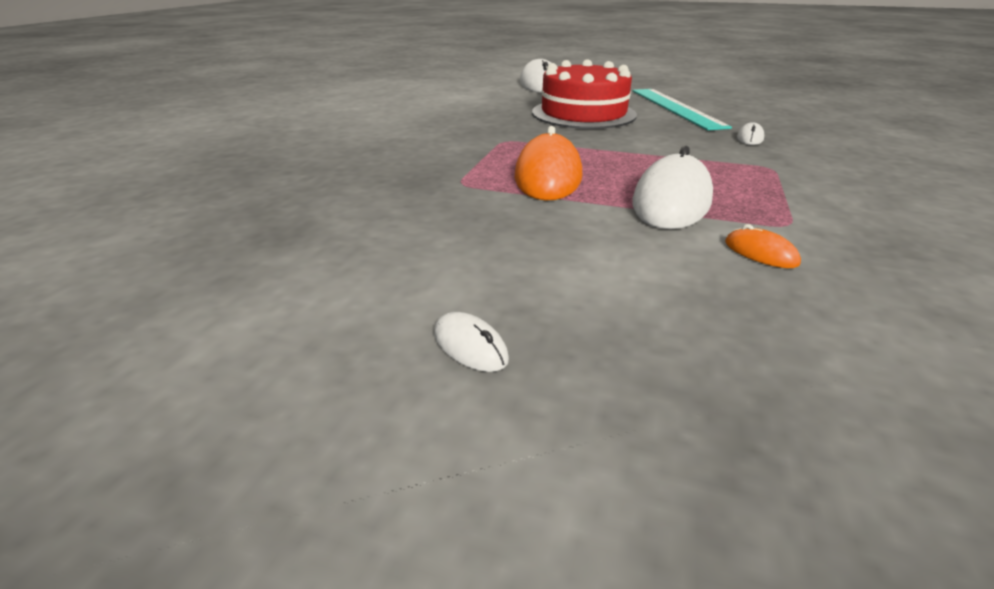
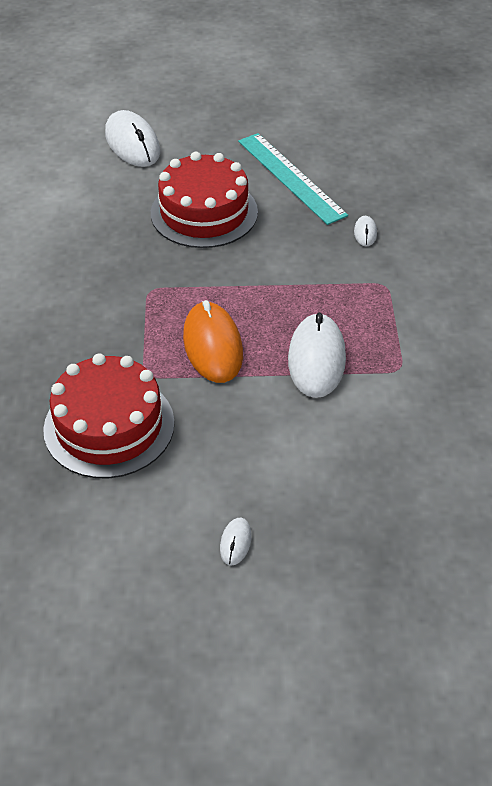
camera: 20 degrees left, 15 degrees up
white mouse [434,312,509,372] -> white mouse turned 75 degrees clockwise [220,518,252,565]
orange mouse [725,224,801,268] -> none
none -> red cake [43,353,174,478]

